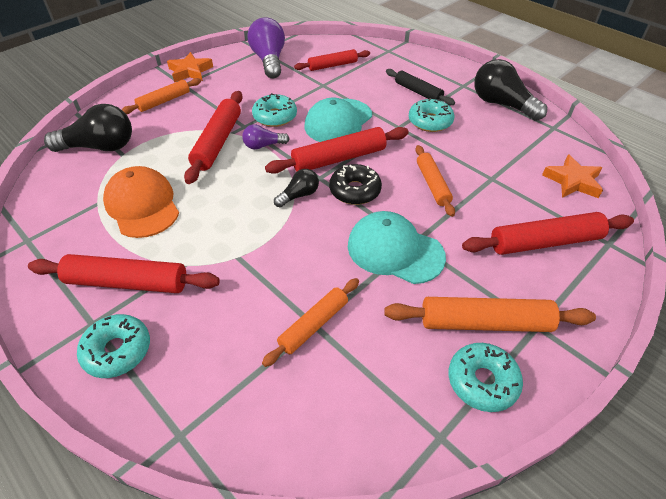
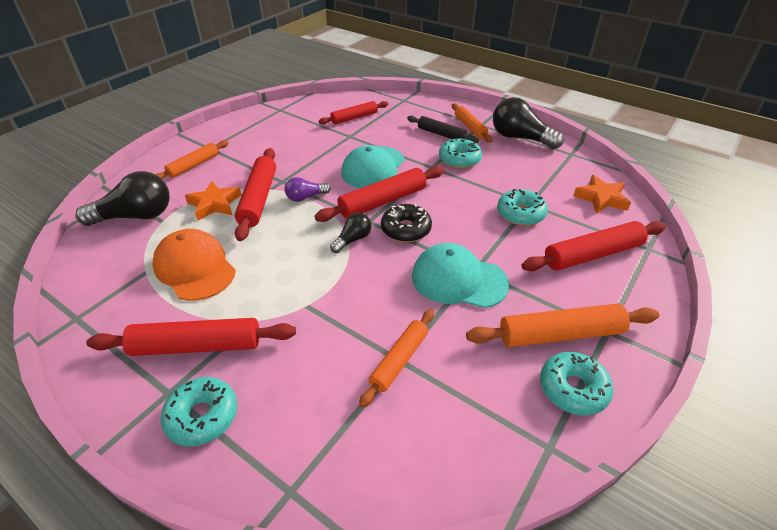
camera: 10 degrees left, 5 degrees down
orange star [167,52,213,82] -> orange star moved to [185,181,241,220]
purple light bulb [248,17,285,78] -> none
turquoise donut [252,93,297,127] -> turquoise donut moved to [497,189,548,226]
orange rolling pin [415,145,455,217] -> orange rolling pin moved to [452,103,493,143]

